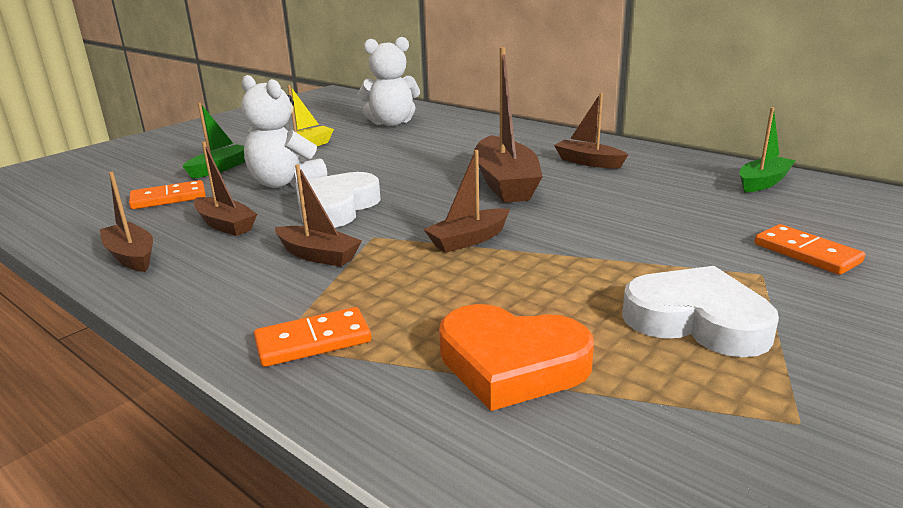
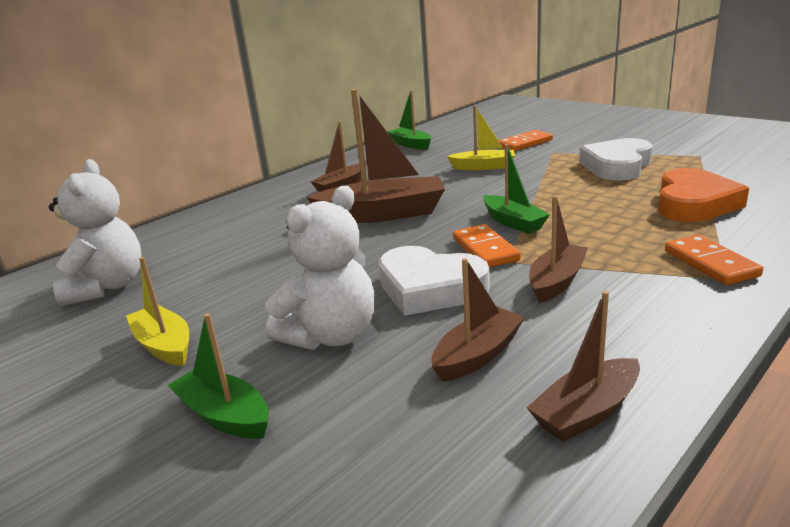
camera: 85 degrees left, 0 degrees up
orange domino [129,180,206,209] -> orange domino moved to [453,224,521,268]
brown boat [423,150,510,253] -> green boat [483,144,550,234]
none -> yellow boat [447,105,515,170]

